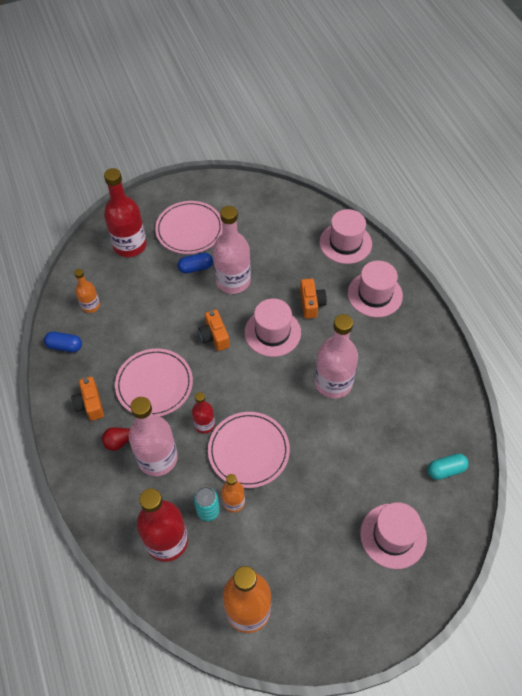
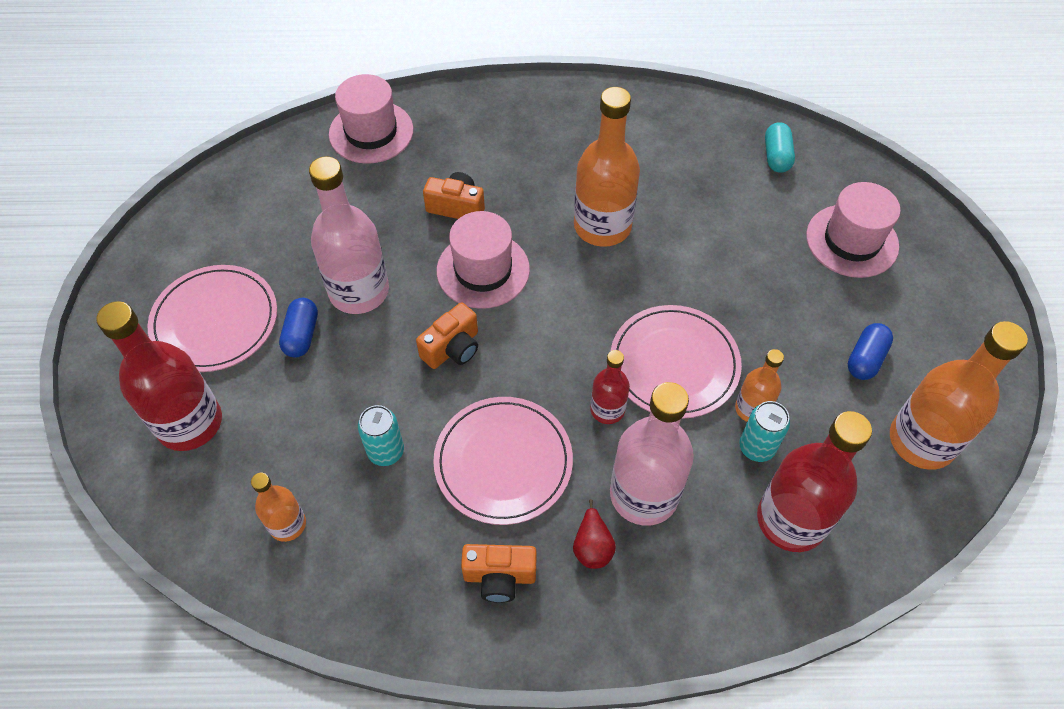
camera: 70 degrees left, 0 degrees up
blue capsule [44,332,82,352] -> blue capsule moved to [848,323,893,380]
orange camera [199,310,230,351] -> orange camera turned 45 degrees counterclockwise [416,302,478,369]
pink bottle [315,314,358,398] -> orange bottle [574,87,640,247]
pink hat [348,261,403,317] -> none
none -> turquoise can [358,405,404,466]

